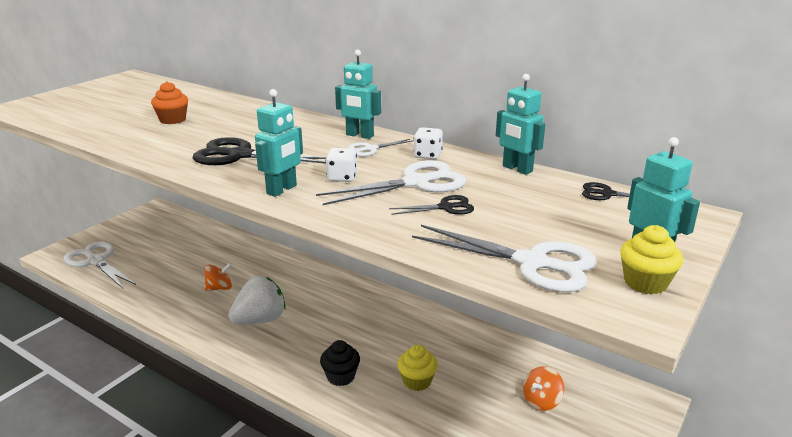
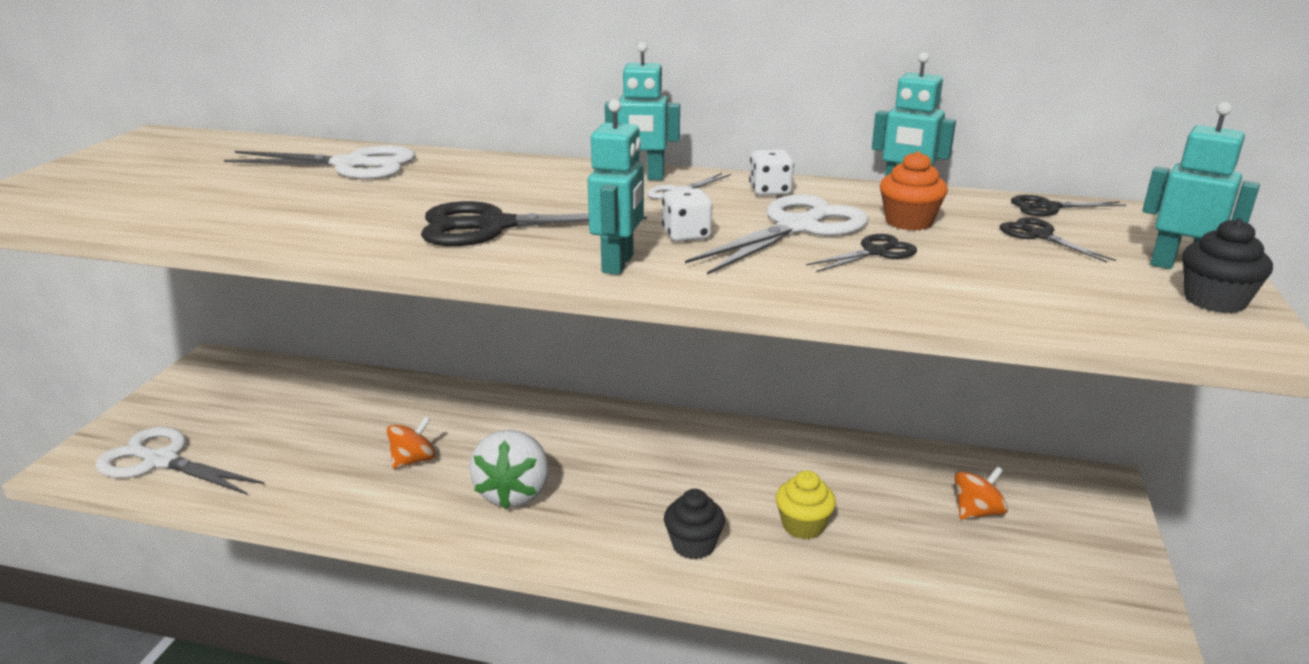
camera: 20 degrees left, 0 degrees up
orange cupcake [151,81,188,124] -> orange cupcake moved to [880,151,948,231]
white strawberry [228,276,286,324] -> white strawberry turned 150 degrees clockwise [469,430,549,509]
white scissors [412,225,597,292] -> white scissors moved to [224,146,415,179]
orange spinning top [523,366,564,411] -> orange spinning top turned 150 degrees counterclockwise [955,466,1008,520]
yellow cupcake [620,225,683,294] -> black cupcake [1182,218,1273,313]
none -> black scissors [999,217,1116,263]

